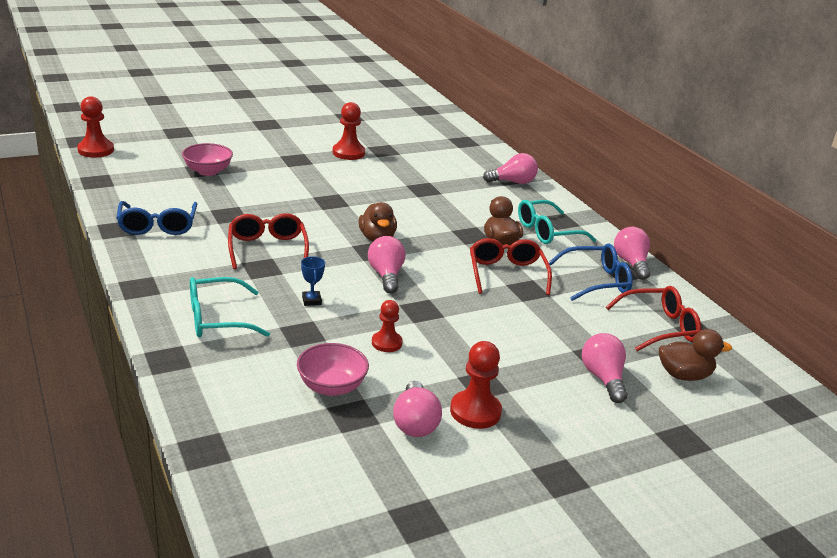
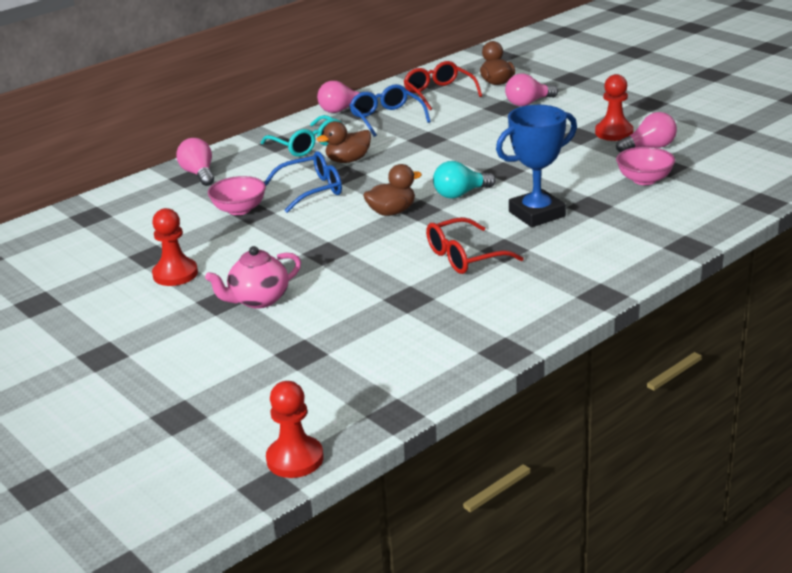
camera: 100 degrees left, 0 degrees up
blue glasses [116,201,197,235] -> blue glasses moved to [264,151,342,213]
pink bowl [182,143,233,176] -> pink bowl moved to [208,176,266,215]
turquoise glasses [190,277,270,337] -> none
blue trophy [301,256,325,306] -> blue trophy [496,105,577,227], size x2.46
pink light bulb [368,236,406,293] -> turquoise light bulb [433,161,496,199]
red pawn [372,300,403,352] -> none
red glasses [470,238,552,295] -> none
none -> pink teapot [205,246,301,309]

